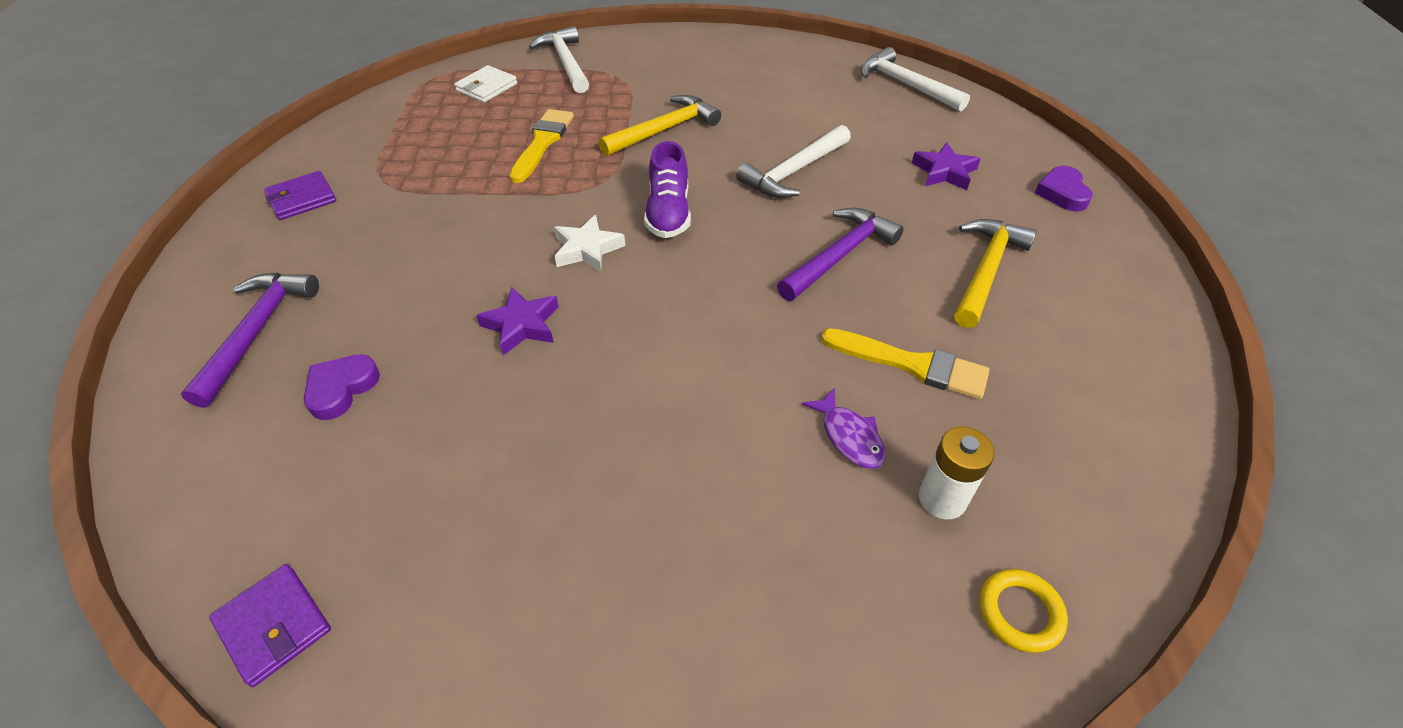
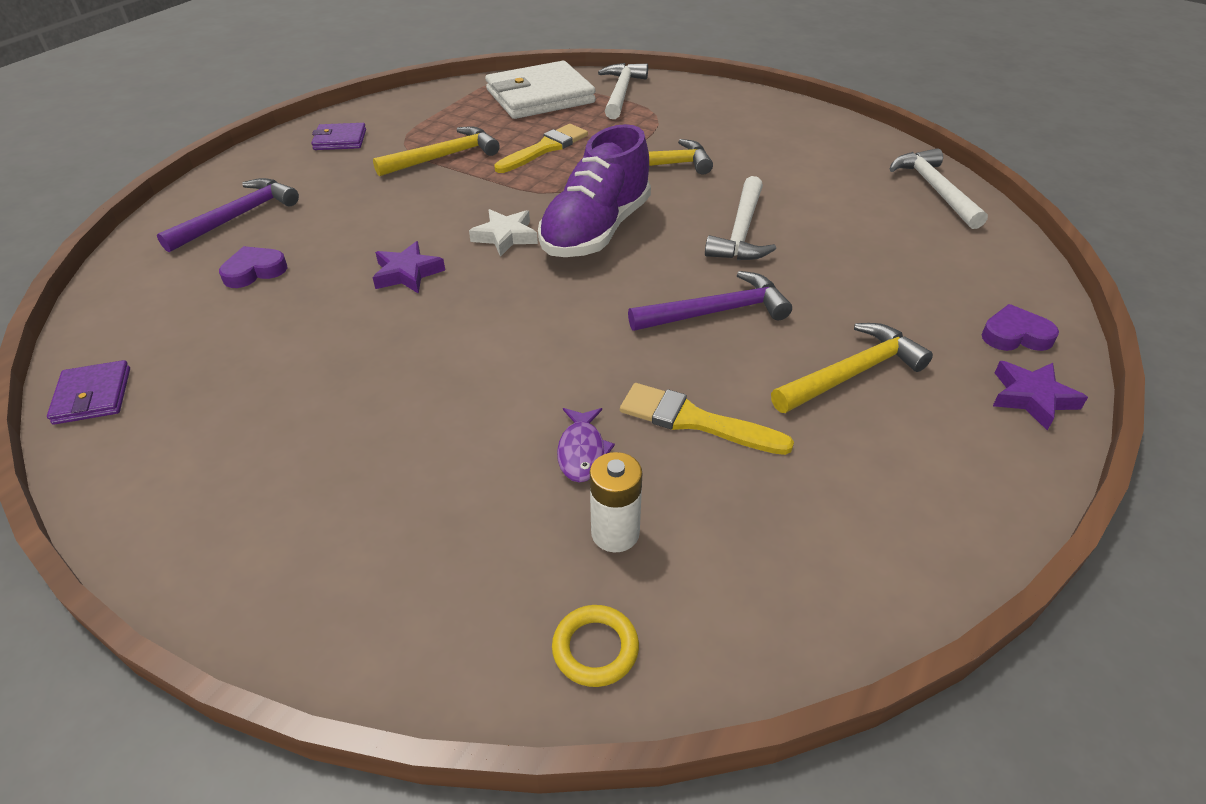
camera: 30 degrees right, 5 degrees down
white wallet [454,65,517,103] -> white wallet [485,61,596,119], size x2.06
purple shoe [644,141,691,238] -> purple shoe [538,124,651,257], size x1.60
white hammer [736,125,851,198] -> white hammer turned 60 degrees counterclockwise [705,176,776,260]
yellow brush [821,328,989,399] -> yellow brush turned 150 degrees clockwise [620,383,794,455]
purple star [912,142,981,190] -> purple star moved to [993,361,1088,430]
purple heart [1035,166,1093,212] -> purple heart turned 60 degrees clockwise [982,304,1059,351]
none -> yellow hammer [373,126,500,176]

